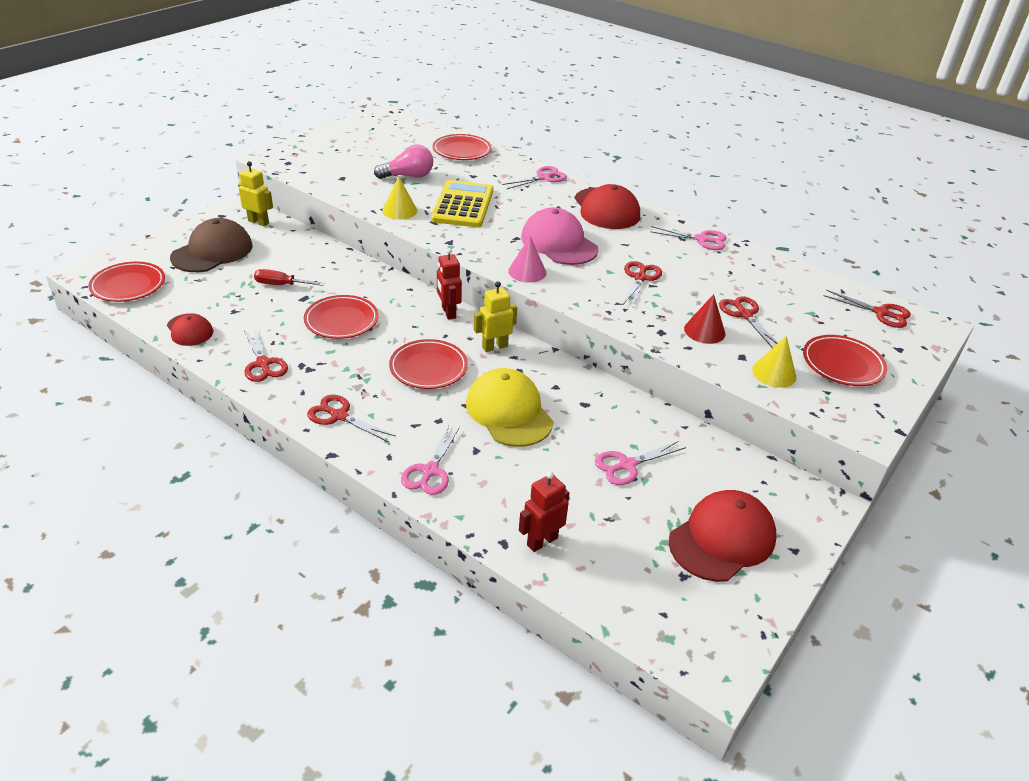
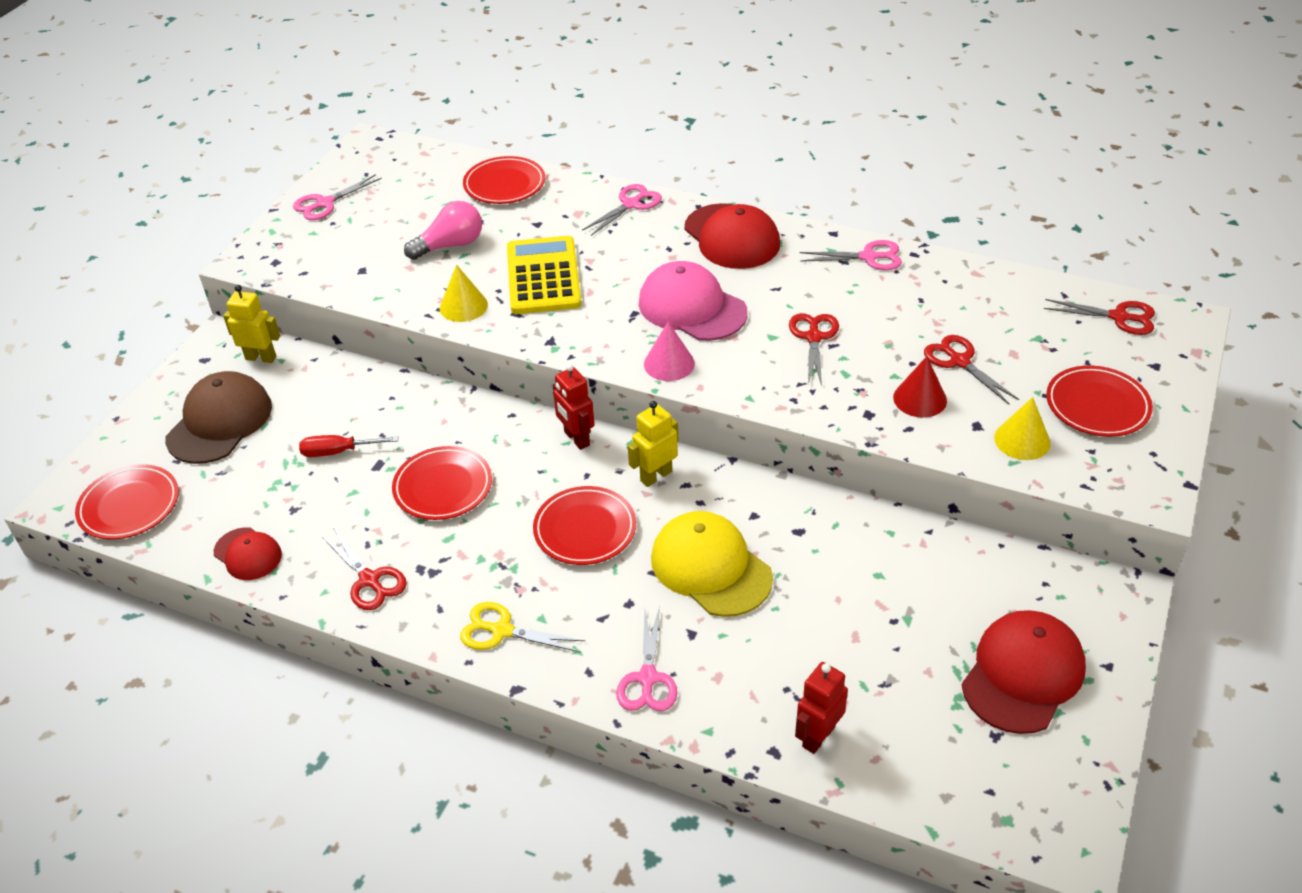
camera: 10 degrees left, 5 degrees up
red scissors [307,395,395,442] -> yellow scissors [460,602,585,652]
pink scissors [595,441,686,485] -> pink scissors moved to [293,174,382,220]

